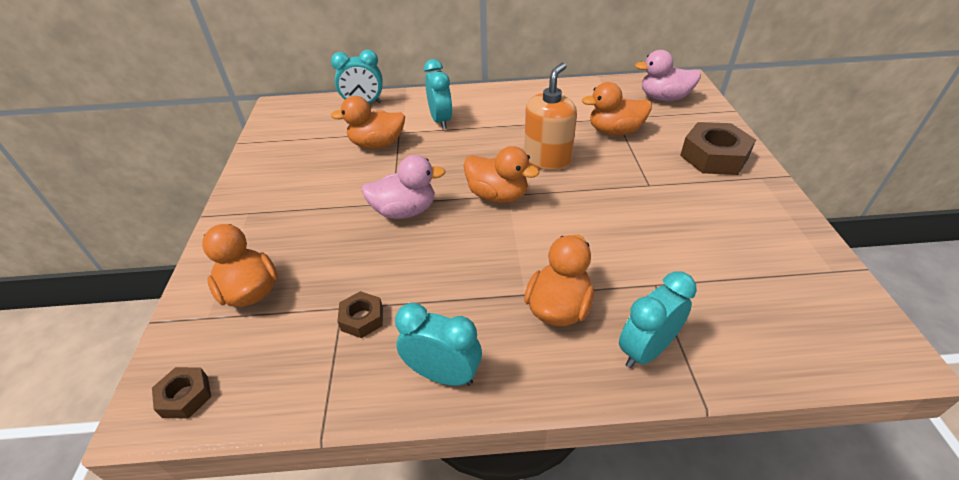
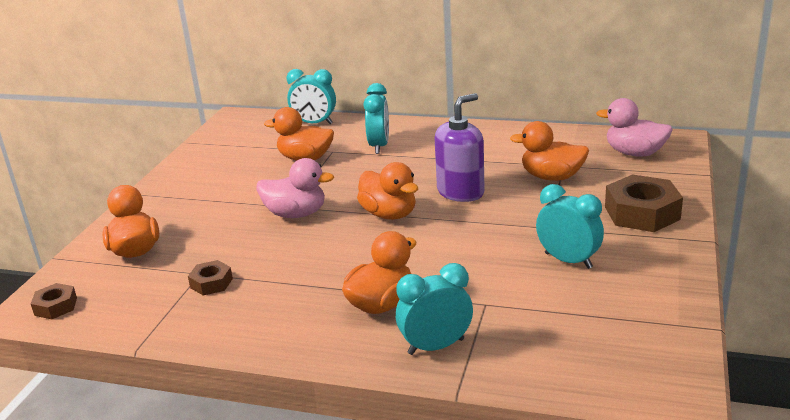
camera: 20 degrees right, 15 degrees down
turquoise clock [395,303,482,386] -> turquoise clock moved to [536,184,604,269]
orange soap dispenser [524,63,577,170] -> purple soap dispenser [435,93,485,202]

